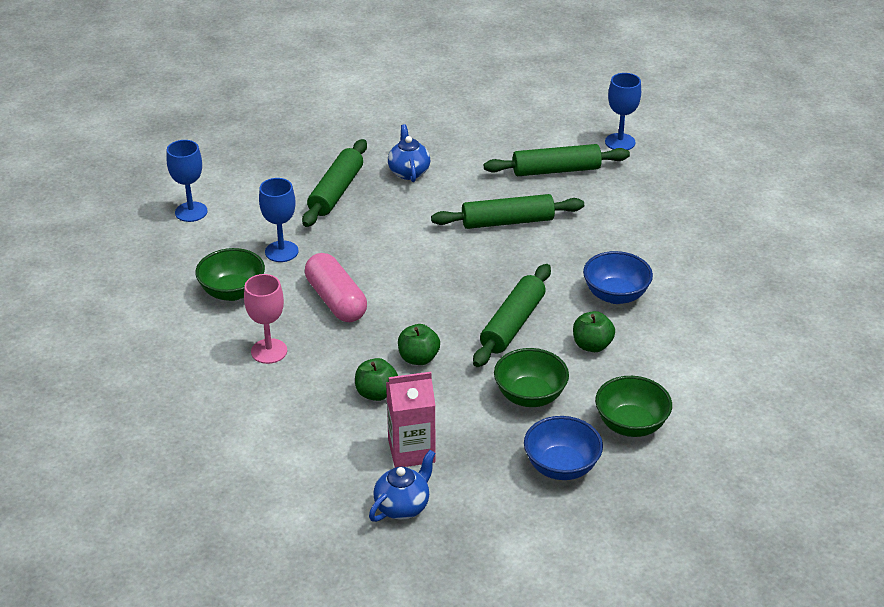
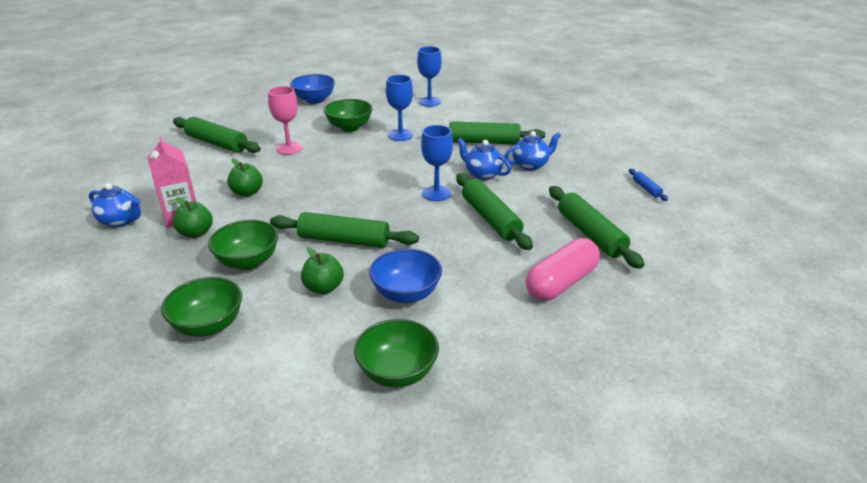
camera: 75 degrees right, 5 degrees down
pink capsule [305,253,367,322] -> pink capsule moved to [526,238,600,301]
green apple [398,324,440,365] -> green apple moved to [173,197,213,238]
blue bowl [524,416,603,480] -> blue bowl moved to [290,74,335,104]
blue goblet [605,73,641,150] -> blue goblet moved to [421,125,453,201]
none -> green rolling pin [173,117,261,153]
none -> green bowl [354,319,439,388]
none -> blue teapot [457,138,512,180]
none -> blue rolling pin [629,169,668,201]

